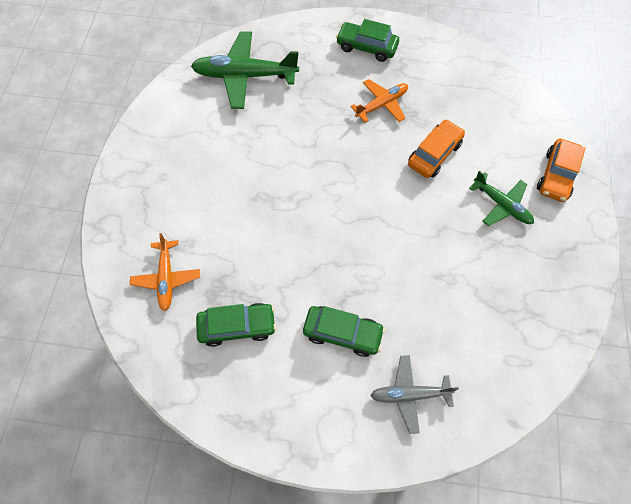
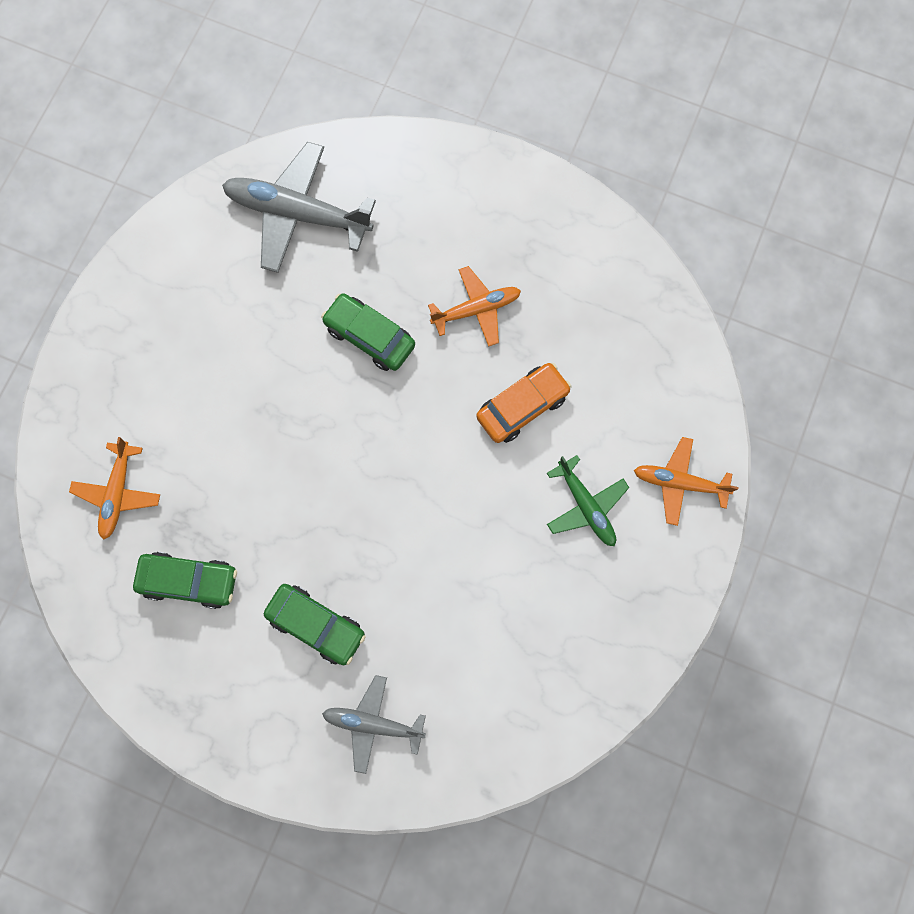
camera: 15 degrees right, 10 degrees up
green plane [191,31,299,109] -> grey plane [222,142,376,273]
green car [336,19,399,62] -> green car moved to [321,293,415,371]
orange car [537,139,585,202] -> orange plane [634,437,739,526]

